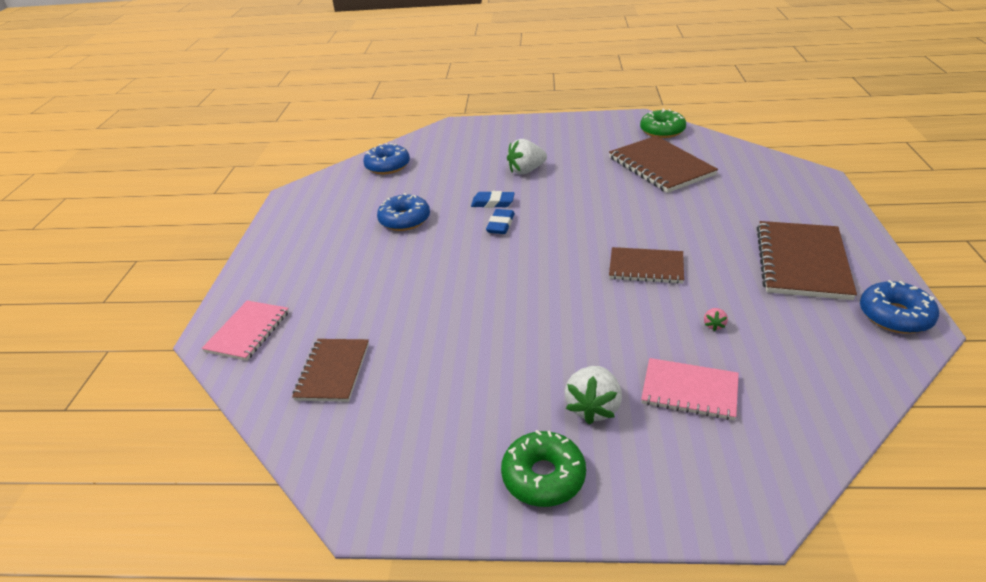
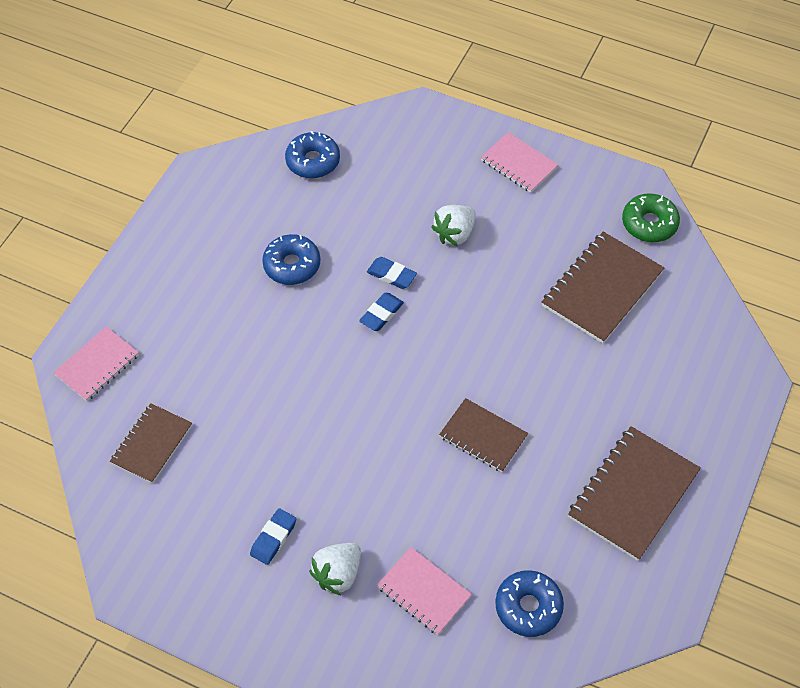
camera: 20 degrees right, 20 degrees up
green donut [501,430,586,507] -> none
white strawberry [507,139,547,174] -> white strawberry turned 45 degrees counterclockwise [431,205,476,246]
brown notebook [609,136,718,193] -> brown notebook turned 45 degrees clockwise [542,232,664,344]
pink strawberry [704,308,728,331] -> none
blue donut [860,280,939,334] -> blue donut moved to [495,570,564,637]
none -> blue eraser [250,508,296,565]
none -> pink notebook [481,132,558,193]

